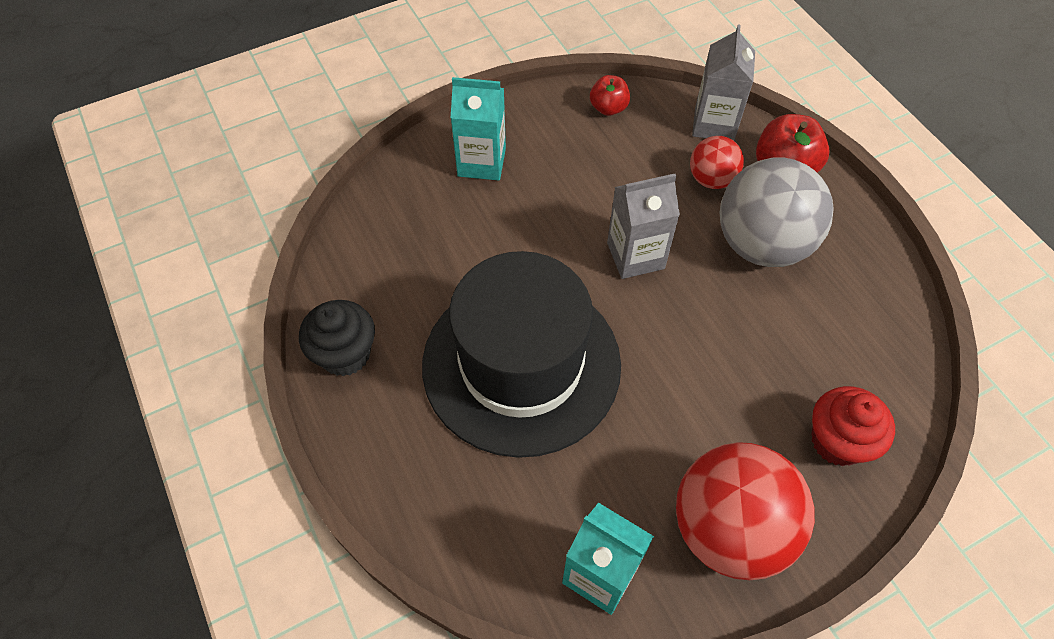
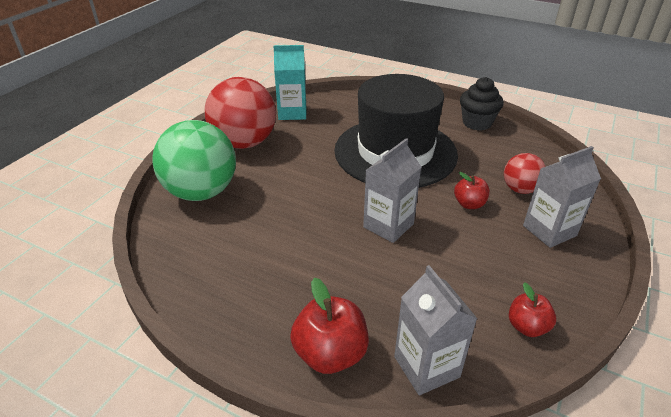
camera: 145 degrees right, 20 degrees down
turquoise carton [451,77,506,180] -> grey carton [523,146,601,248]
red ball [690,136,744,189] -> red ball moved to [504,153,546,194]
grey ball [719,157,834,267] -> none
red cupcake [811,386,895,466] -> green ball [152,120,236,201]
none -> red apple [454,172,490,209]

